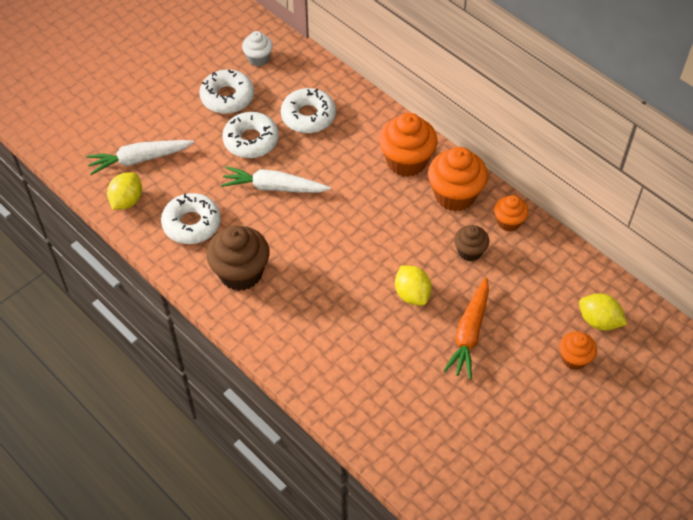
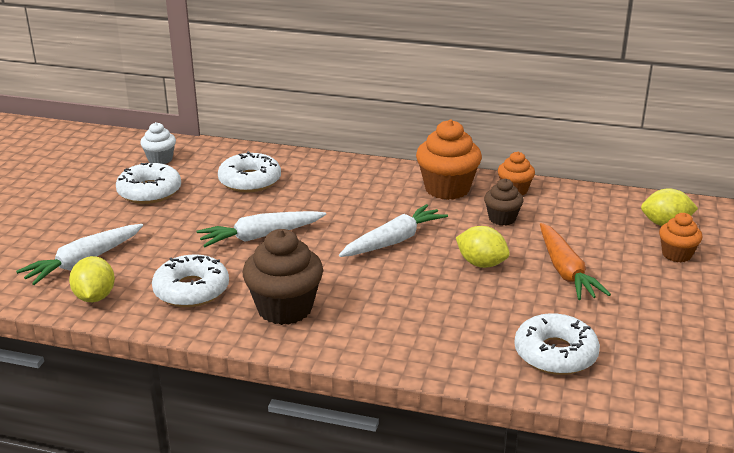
camera: 30 degrees left, 25 degrees down
white donut [222,112,279,158] -> white donut moved to [514,313,600,375]
orange cupcake [379,113,438,177] -> none
none -> white carrot [339,204,448,257]

